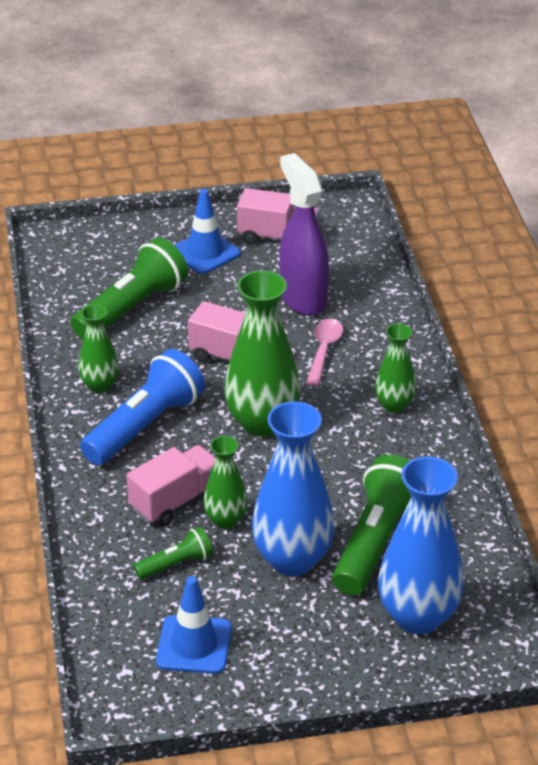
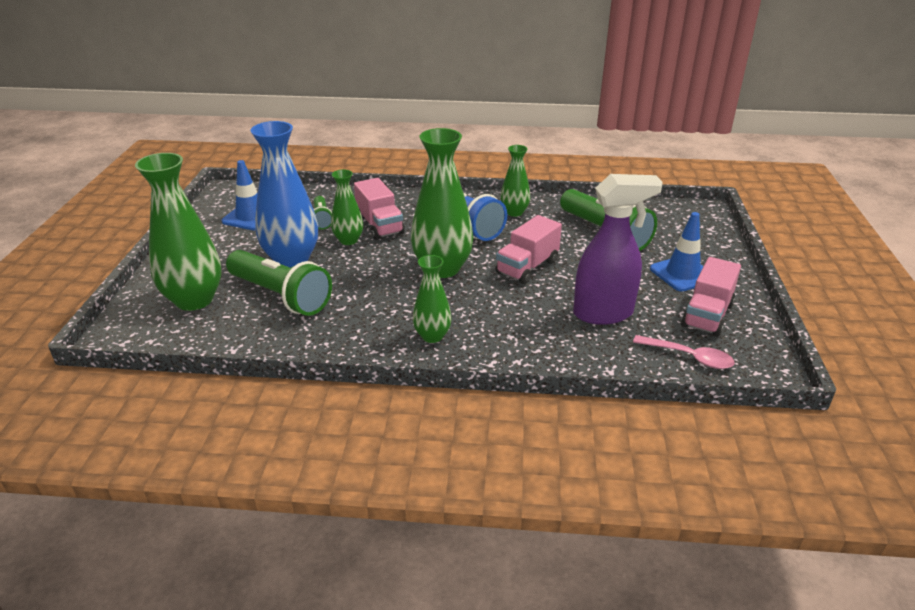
camera: 105 degrees right, 5 degrees down
pink spoon [306,319,343,386] -> pink spoon moved to [633,335,735,369]
blue vase [378,456,464,634] -> green vase [135,153,222,311]

